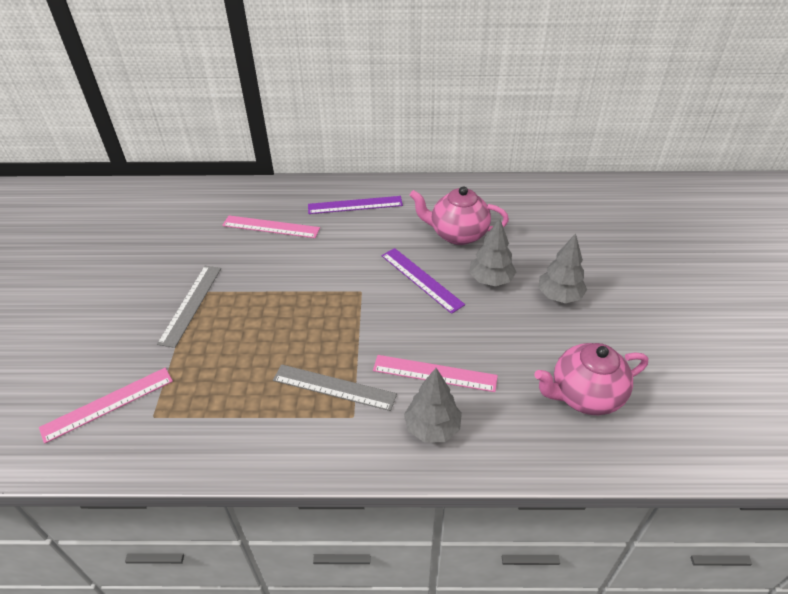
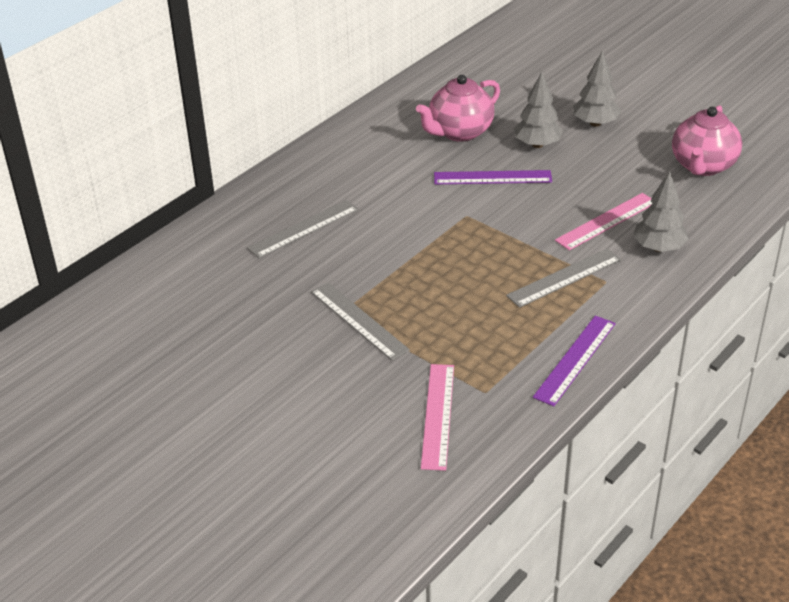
camera: 50 degrees left, 5 degrees down
pink ruler [222,215,320,238] -> grey ruler [247,200,359,258]
purple ruler [308,196,403,214] -> purple ruler moved to [533,316,616,406]

